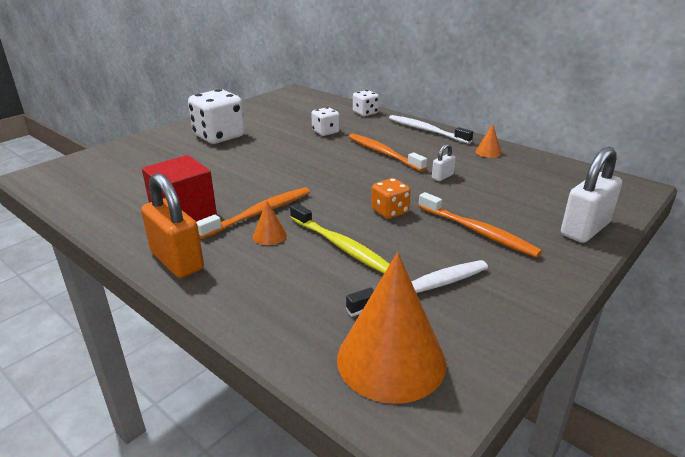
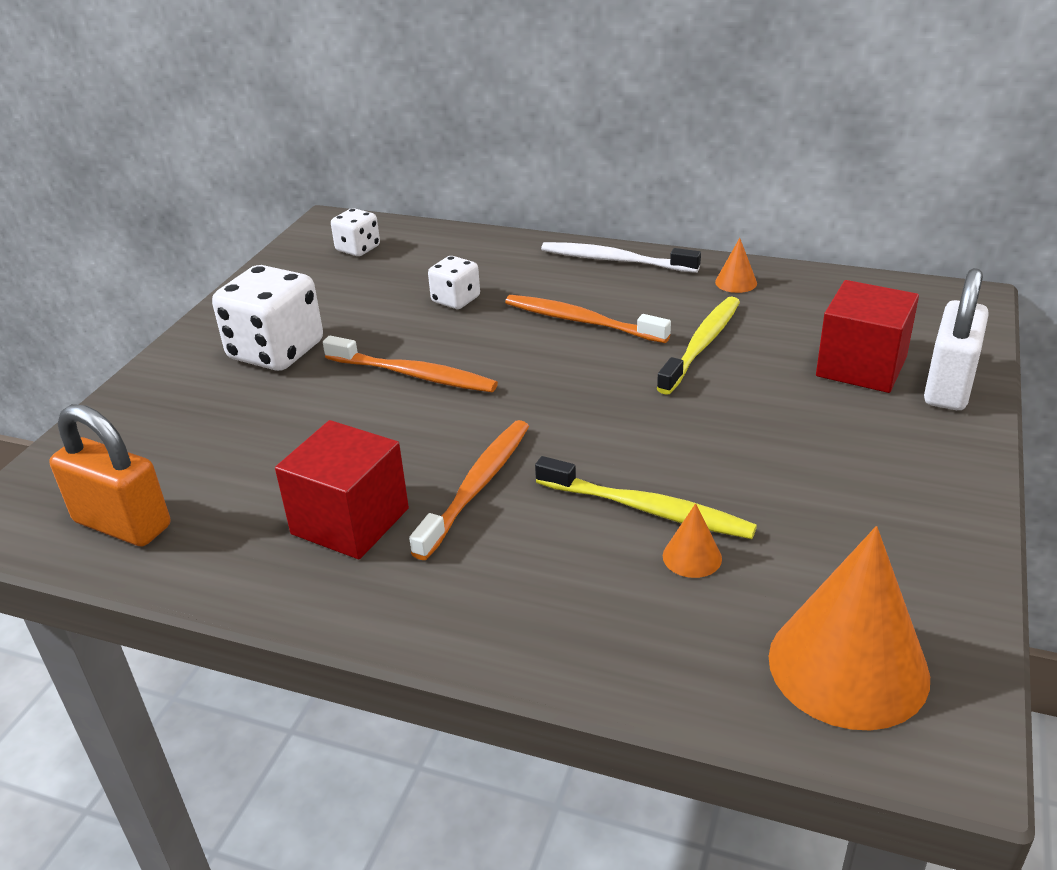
camera: 20 degrees left, 5 degrees up
orange padlock [141,173,204,278] -> orange padlock moved to [49,404,170,546]
orange cone [253,201,287,245] -> orange cone moved to [663,503,722,578]
white toothbrush [346,260,488,317] -> none
white dice [353,90,379,116] -> white dice moved to [331,208,380,256]
orange dice [371,178,410,219] -> none
orange toothbrush [418,192,542,258] -> orange toothbrush moved to [323,336,498,392]
white padlock [432,144,456,181] -> yellow toothbrush [656,296,740,395]
none -> red cube [816,280,919,393]

